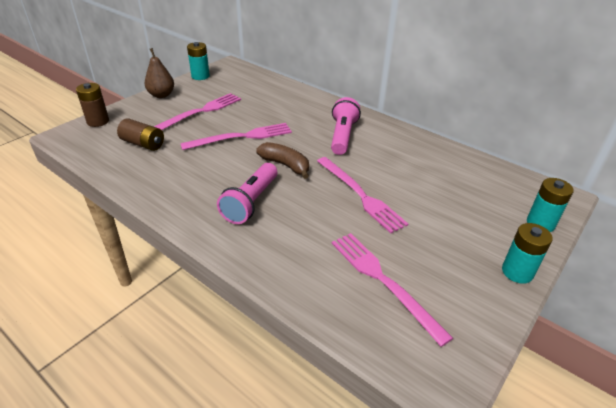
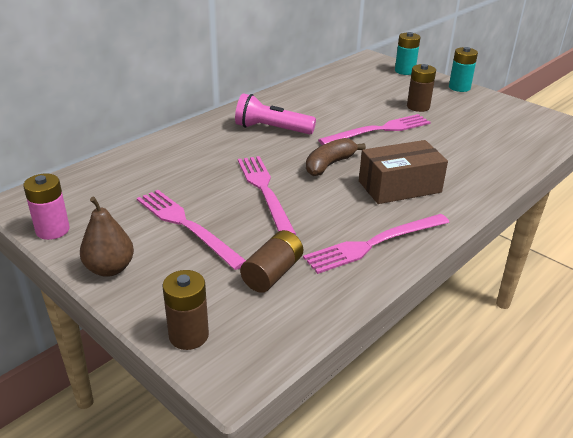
camera: 85 degrees left, 5 degrees down
turquoise battery [187,42,210,80] -> pink battery [23,174,70,240]
pink flashlight [217,163,277,224] -> brown box [359,140,448,204]
pink fork [332,233,453,347] -> pink fork moved to [303,214,449,274]
none -> brown battery [407,64,436,112]

